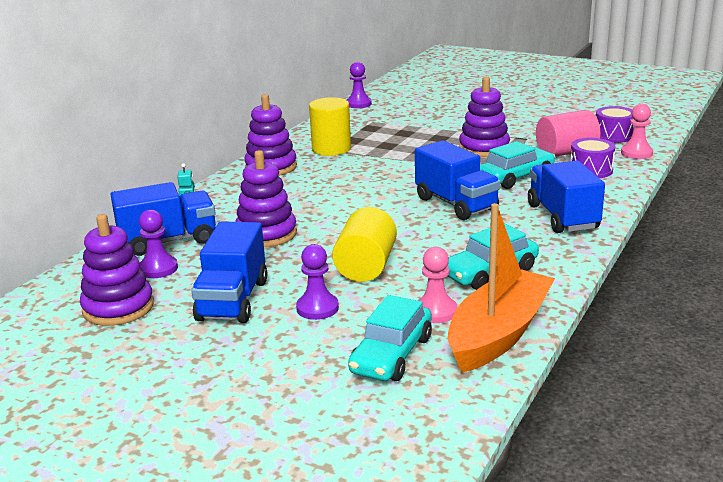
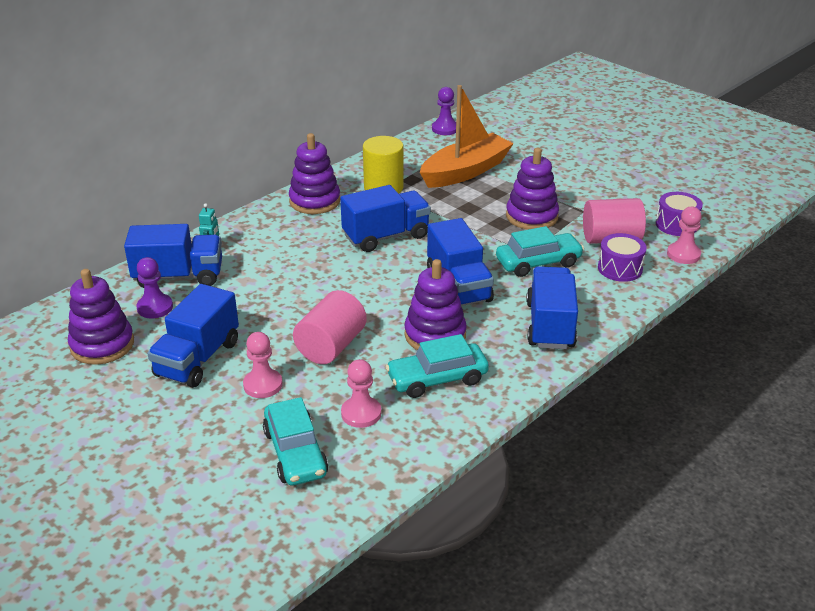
camera: 15 degrees right, 10 degrees up
purple stacking toy [235,150,297,248] -> purple stacking toy moved to [405,259,467,350]
purple pawn [296,244,339,320] -> pink pawn [243,332,283,398]
yellow cylinder [332,207,397,282] -> pink cylinder [293,290,367,364]
turquoise car [348,295,432,381] -> turquoise car turned 60 degrees counterclockwise [263,397,328,485]
orange boat [448,203,555,373] -> orange boat moved to [420,85,514,188]
none -> blue truck [340,185,431,252]

